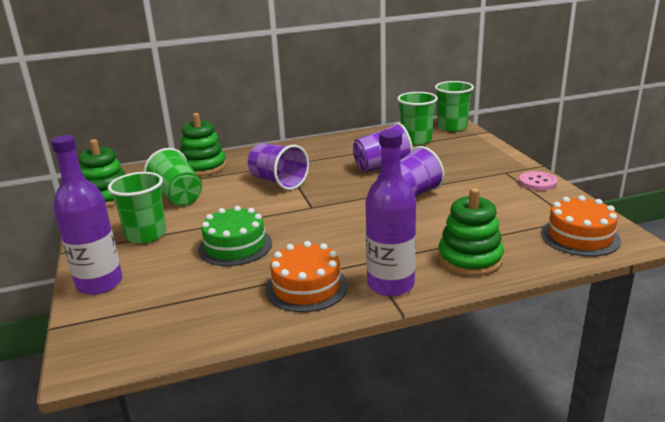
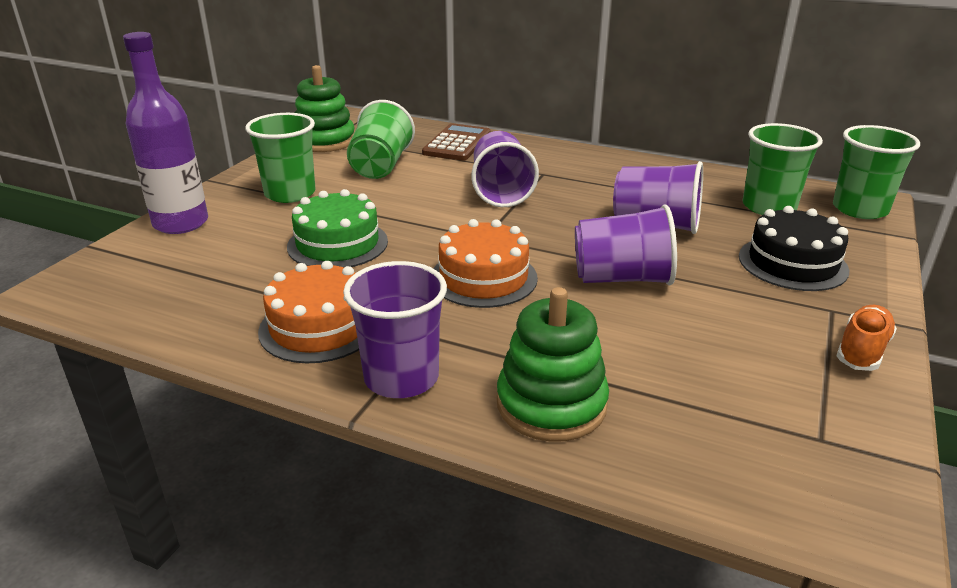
camera: 40 degrees right, 5 degrees up
green stacking toy [180,113,227,176] -> brown calculator [422,123,491,161]
purple bottle [366,129,416,296] -> purple cup [343,261,447,398]
pink button [519,171,558,191] -> orange shoe [837,305,897,371]
orange cake [541,196,621,257] -> orange cake moved to [433,219,538,308]
none -> black cake [739,206,849,291]

